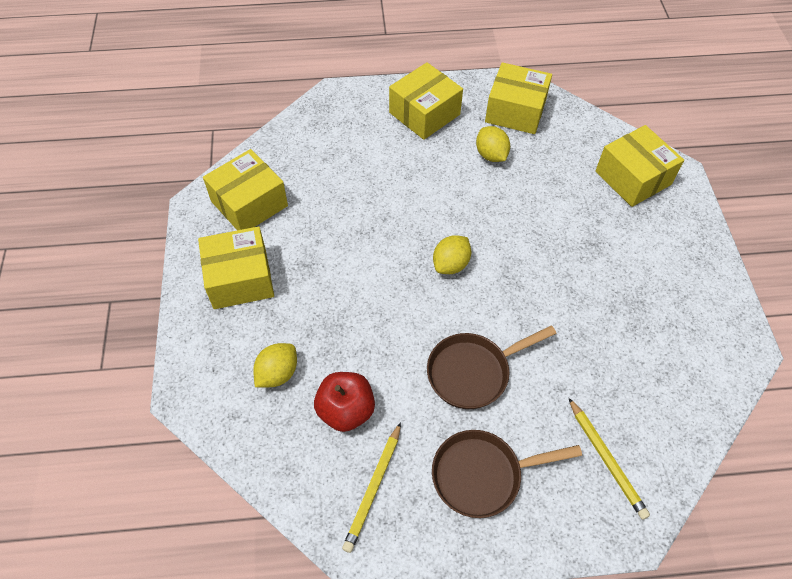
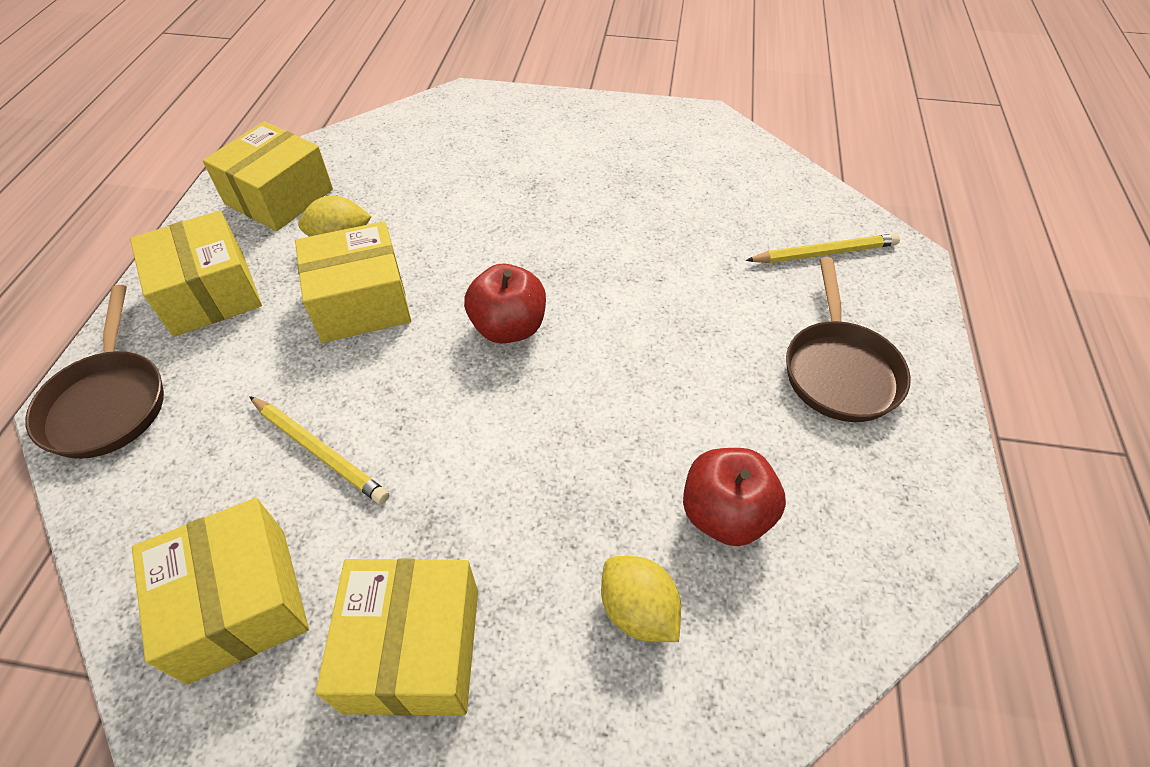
camera: 75 degrees left, 5 degrees down
yellow pencil [342,422,401,553] -> yellow pencil moved to [249,396,389,504]
brown pan [427,325,557,409] -> brown pan moved to [25,285,164,459]
yellow lemon [433,235,471,274] -> red apple [464,264,546,343]
yellow box [596,125,684,207] -> yellow box moved to [295,221,411,343]

